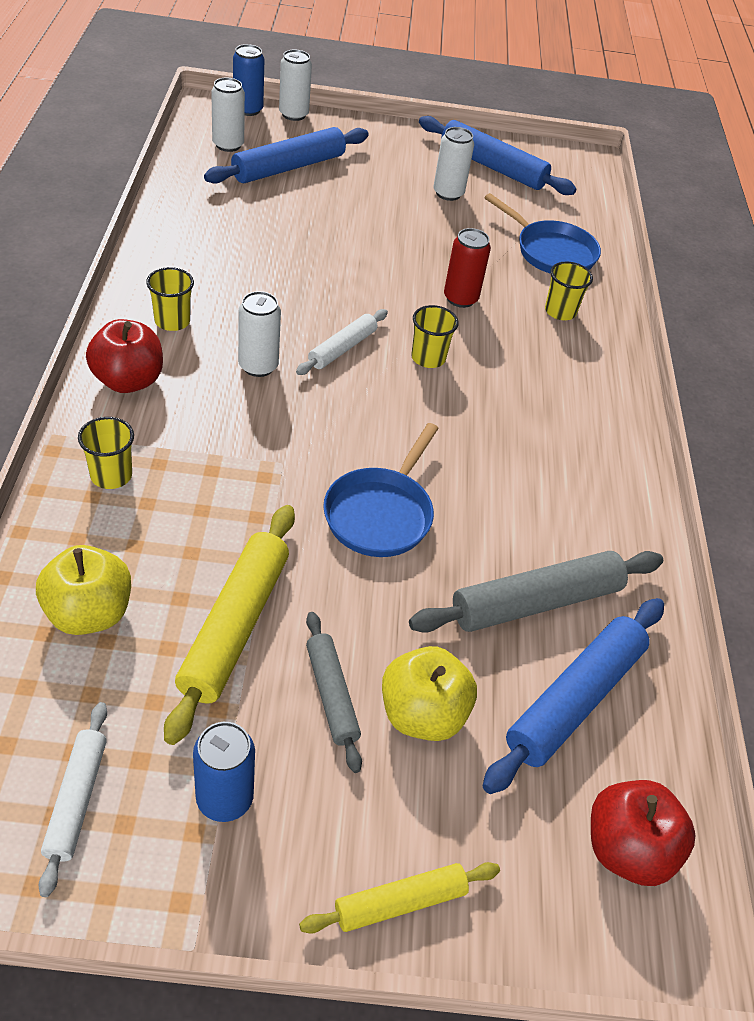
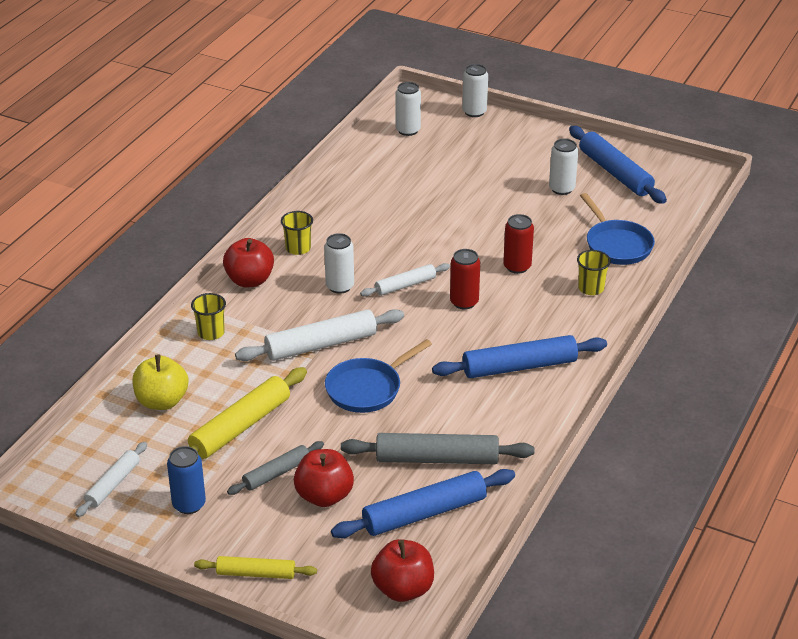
camera: 30 degrees right, 10 degrees down
blue rolling pin [204,127,369,184] -> blue rolling pin moved to [432,335,607,378]
blue can [233,44,264,116] -> none
grey rolling pin [306,612,362,773] -> grey rolling pin turned 45 degrees clockwise [227,441,324,495]
yellow apple [382,646,477,741] -> red apple [294,449,354,507]
yellow cup [411,305,459,368] -> red can [450,249,480,310]
none -> white rolling pin [235,309,404,361]

